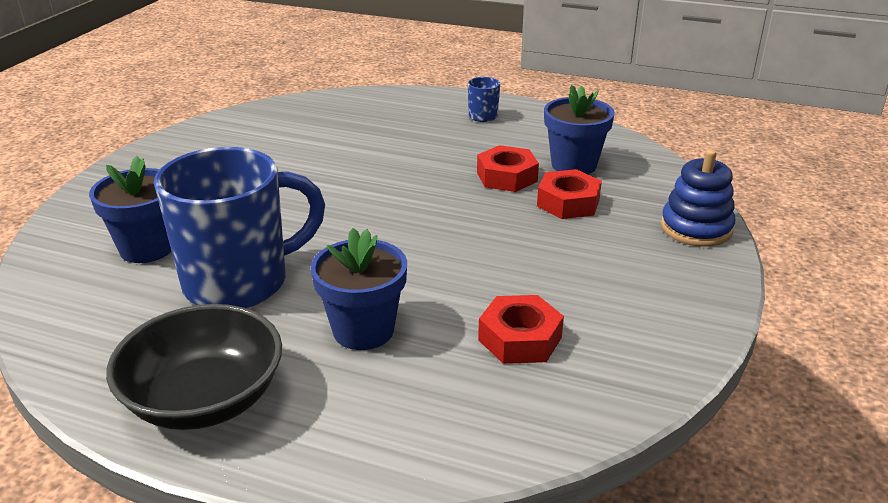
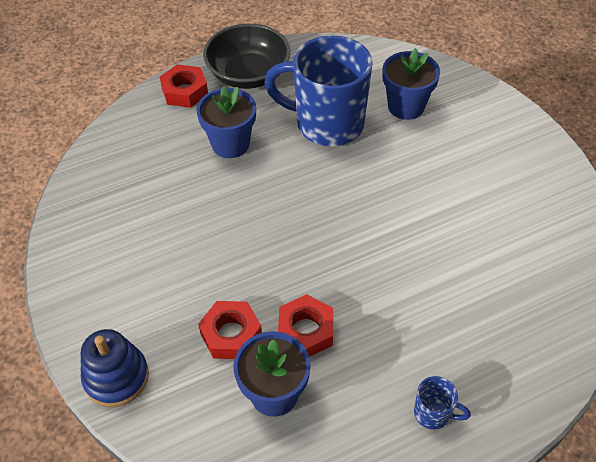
camera: 135 degrees right, 20 degrees up
blue mug [154,147,325,308] -> blue mug turned 90 degrees clockwise [264,36,373,146]
red nut [478,295,564,364] -> red nut moved to [160,64,208,108]

